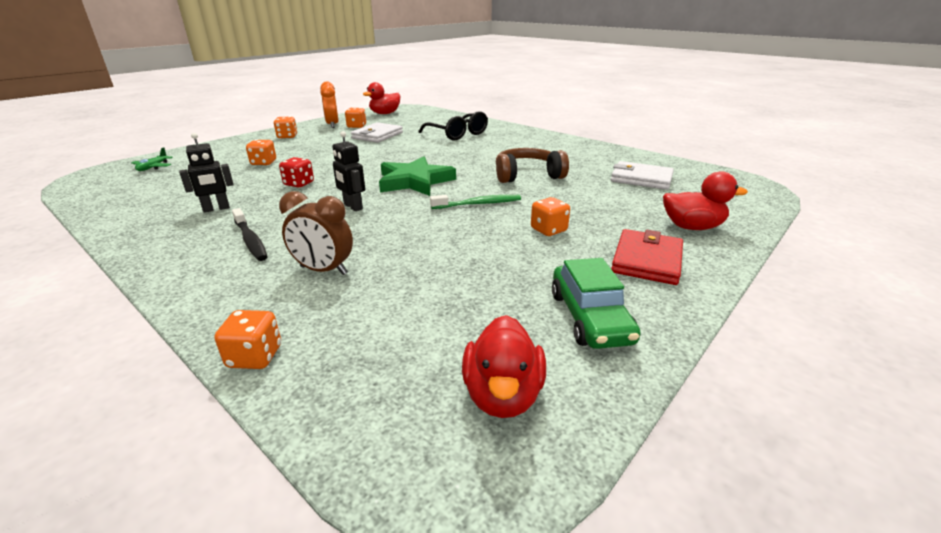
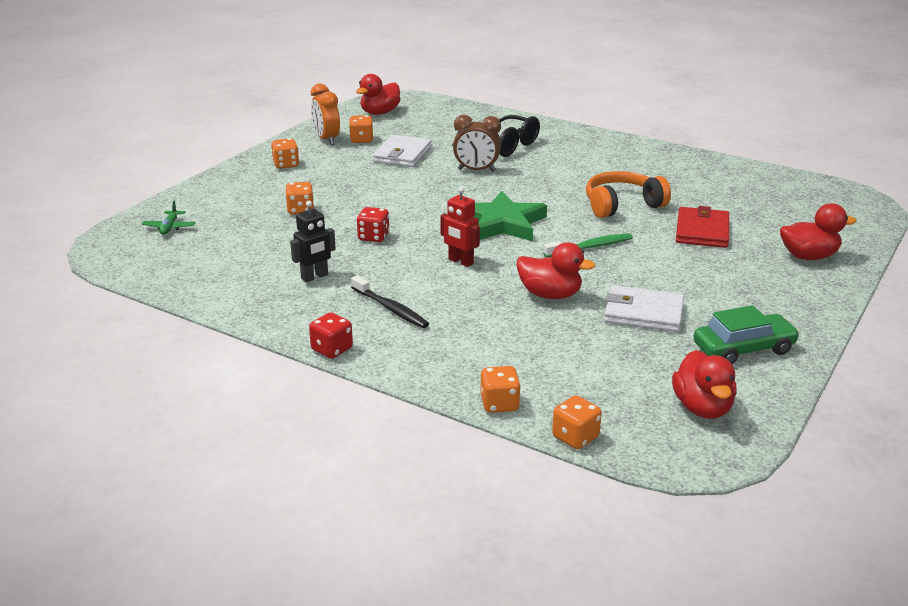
camera: 10 degrees left, 0 degrees up
brown clock [279,191,353,275] -> brown clock moved to [453,115,501,172]
black robot [332,131,365,211] -> red robot [440,187,480,267]
brown headphones [496,148,569,183] -> orange headphones [586,171,671,218]
orange dice [531,197,570,236] -> orange dice moved to [552,395,602,449]
green car [552,258,641,349] -> green car turned 90 degrees counterclockwise [693,305,800,364]
white wallet [611,161,674,190] -> white wallet moved to [604,285,684,332]
red wallet [611,229,683,285] -> red wallet moved to [676,206,729,248]
none -> red dice [309,312,353,359]
none -> red duck [516,242,595,299]

